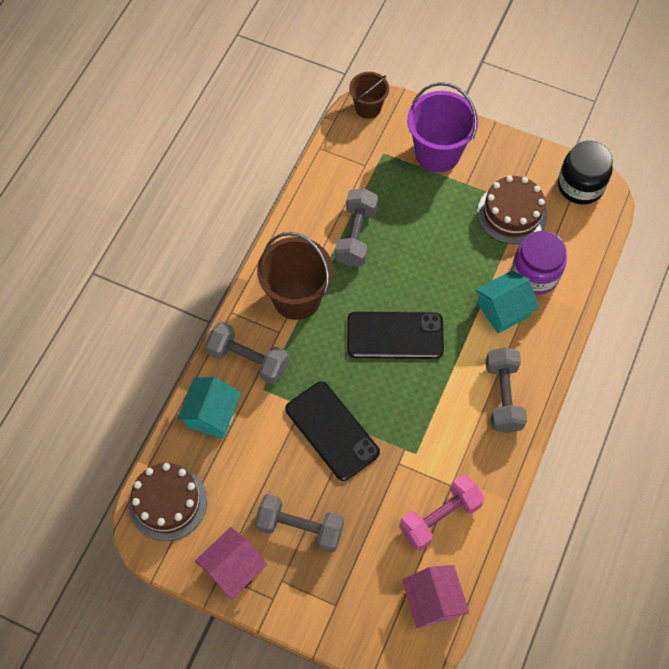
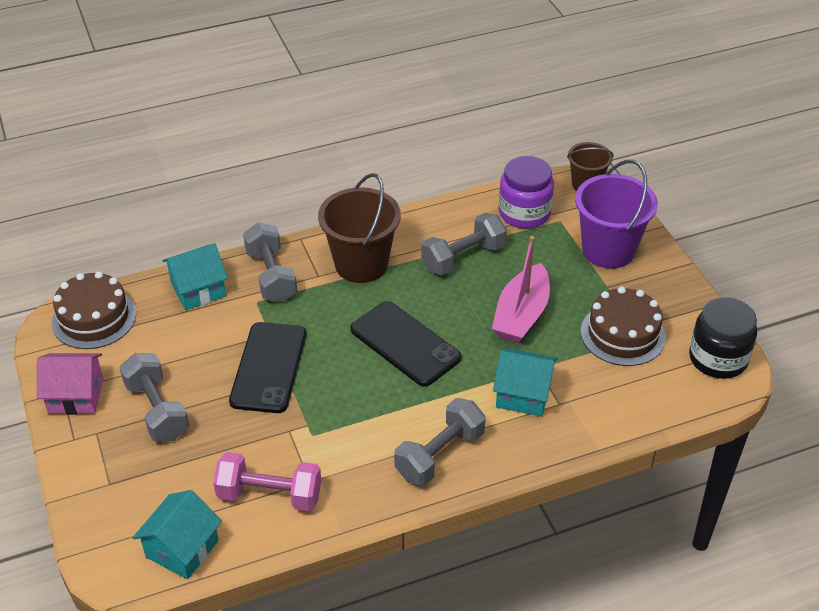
camera: 45 degrees right, 20 degrees down
pink house [402,565,469,629] -> turquoise house [133,490,222,579]
purple jar [511,231,567,295] -> purple jar moved to [499,156,554,229]
none -> pink boat [492,236,550,343]

